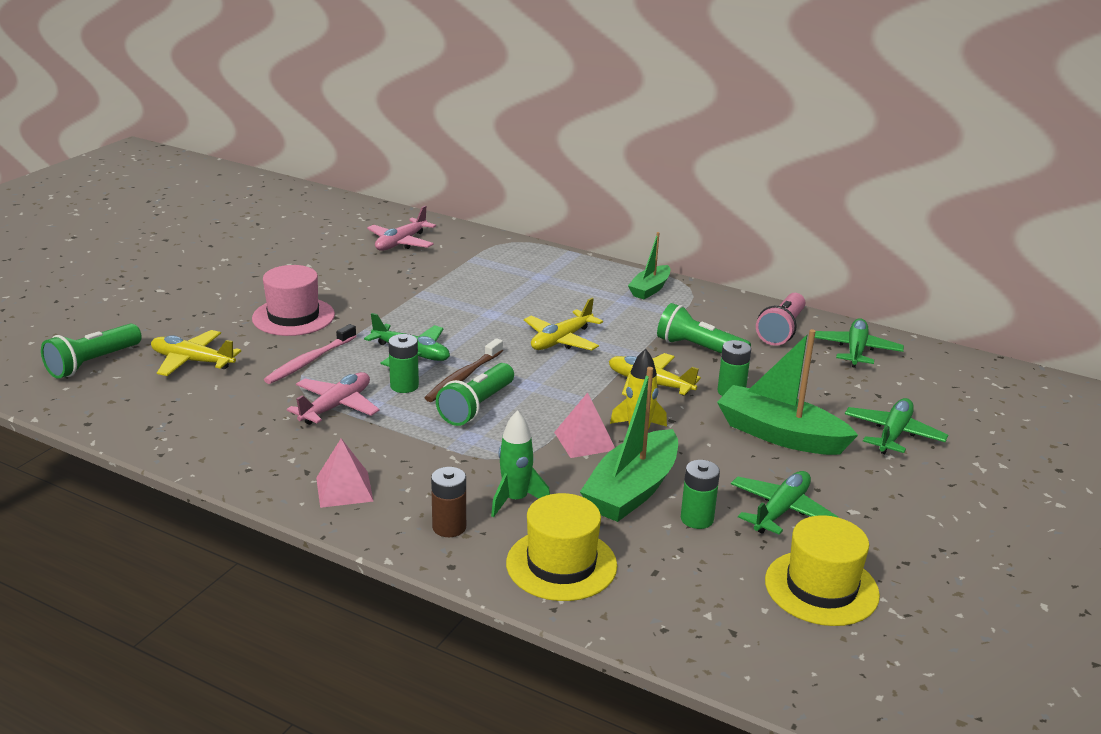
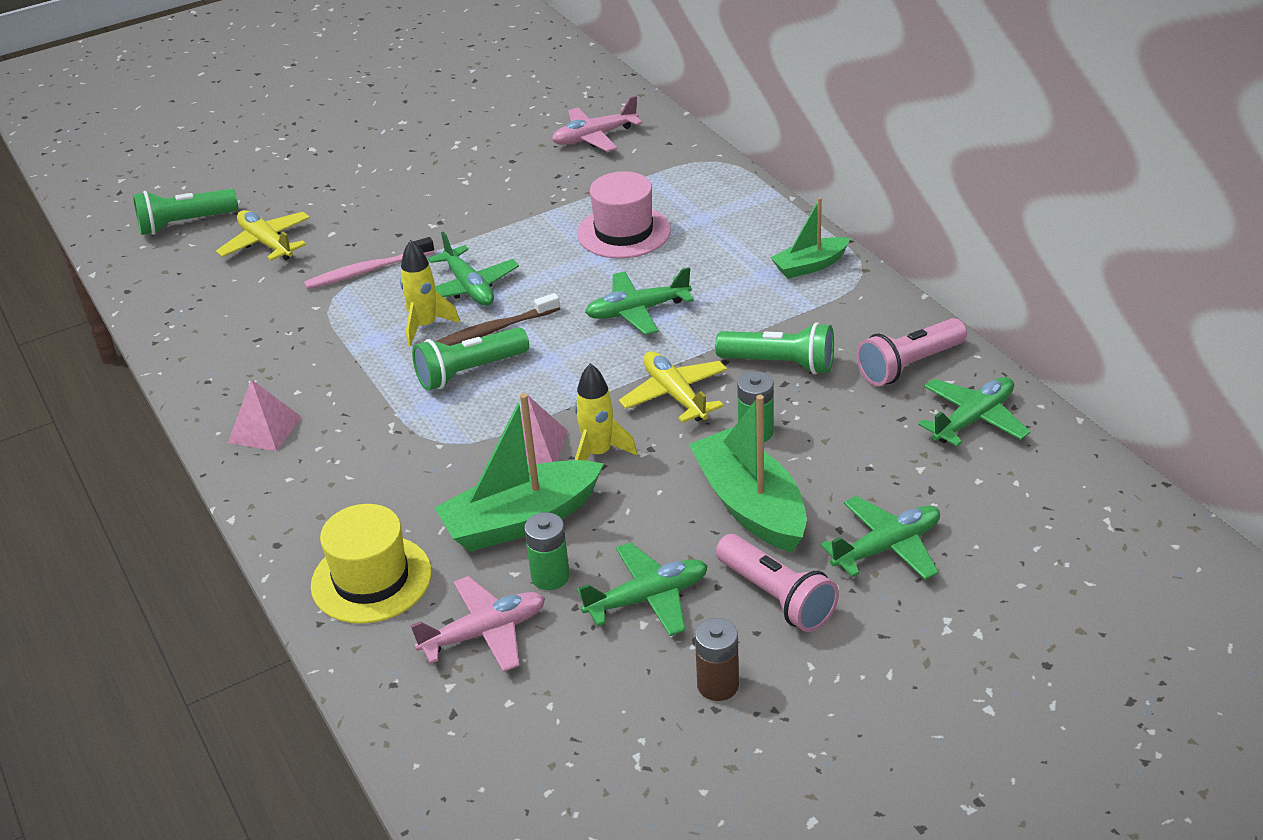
camera: 35 degrees right, 10 degrees up
pink hat [252,265,335,336] -> pink hat moved to [577,171,671,258]
pink plane [287,372,380,425] -> pink plane moved to [410,576,545,672]
green battery [388,334,419,393] -> yellow rocket [400,240,460,346]
brown battery [431,467,466,537] -> brown battery moved to [695,618,739,701]
green rocket [491,410,550,517] -> none
yellow plane [524,298,603,351] -> green plane [585,267,694,335]
green flashlight [657,303,751,354] -> green flashlight turned 135 degrees clockwise [715,322,834,374]
yellow hat [765,515,880,626] -> none
none -> pink flashlight [716,534,839,632]

